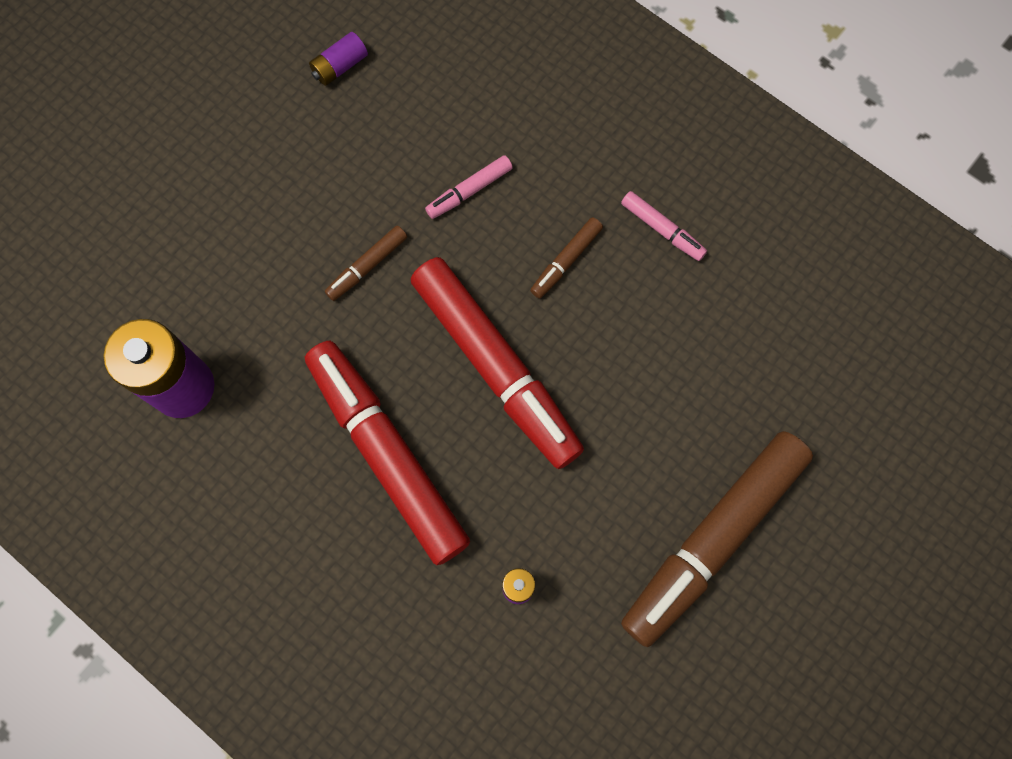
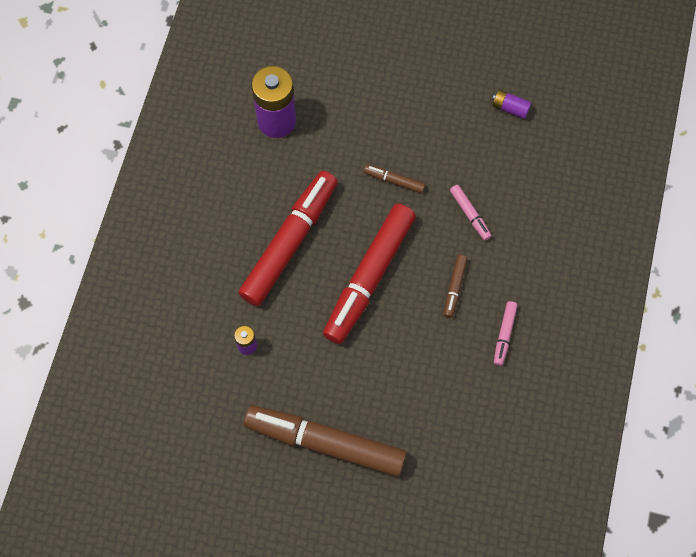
camera: 65 degrees right, 5 degrees down
pink marker [425,155,513,219] -> pink marker turned 150 degrees counterclockwise [450,185,492,240]
brown marker [530,217,603,298] -> brown marker turned 90 degrees counterclockwise [444,255,467,318]

